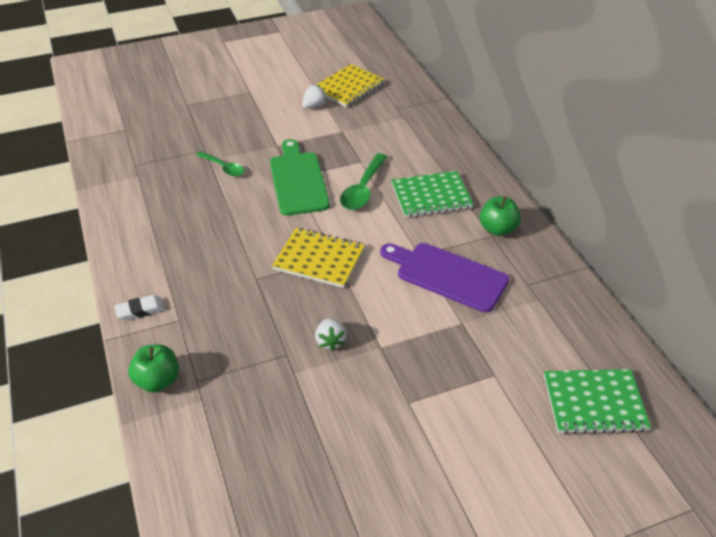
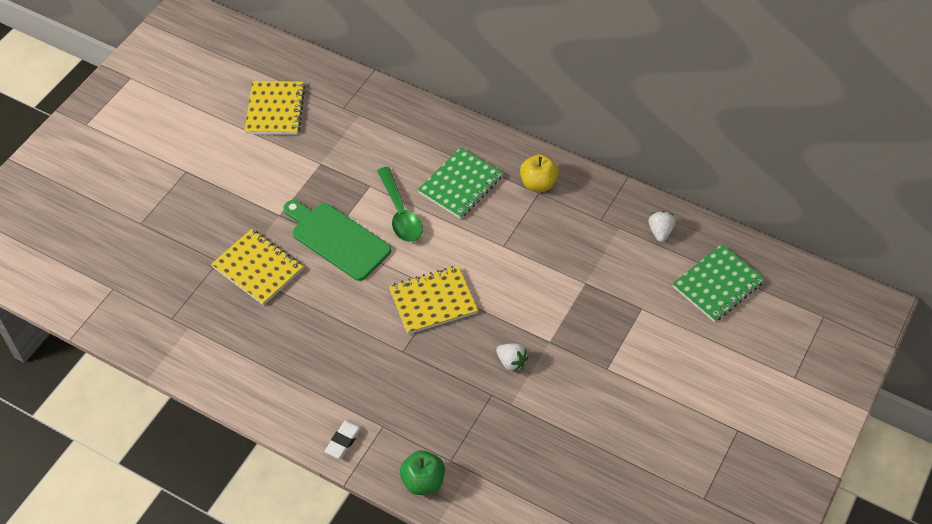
camera: 40 degrees left, 10 degrees up
green spoon [196,151,245,176] -> yellow notebook [211,229,303,305]
white strawberry [302,85,327,109] -> white strawberry moved to [648,211,675,242]
purple cutting board [380,243,509,313] -> none
green apple [480,196,521,236] -> yellow apple [520,154,559,192]

